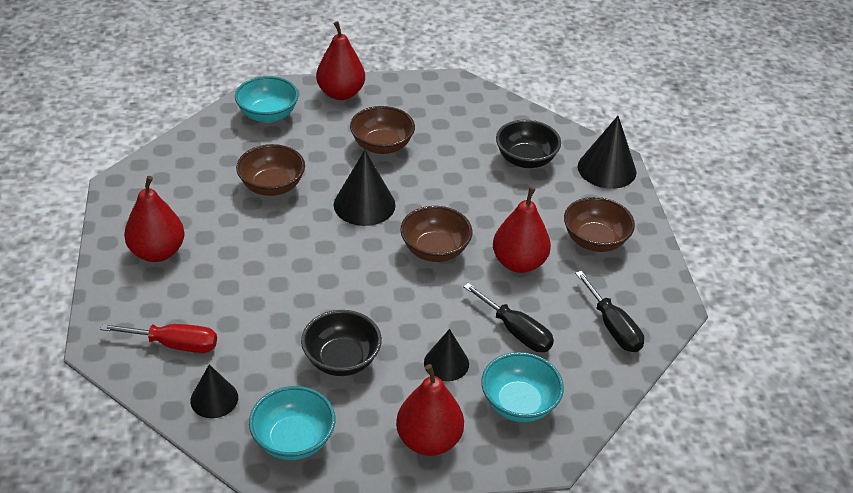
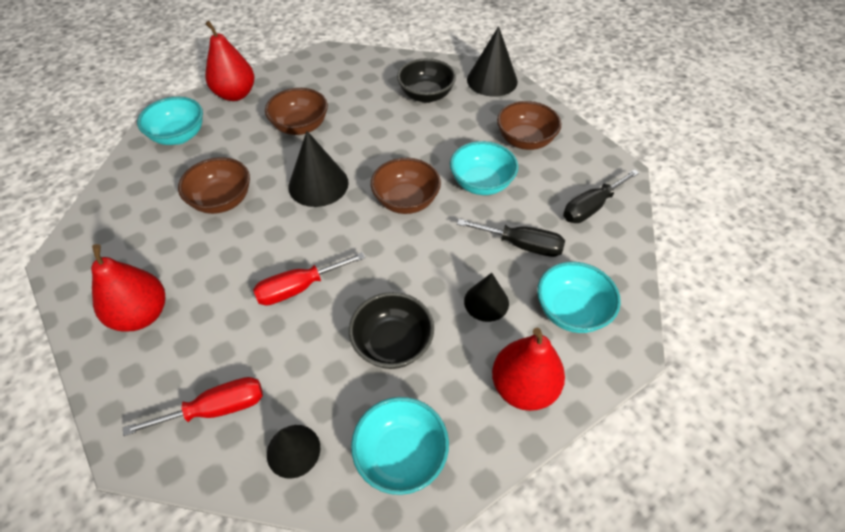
camera: 25 degrees left, 10 degrees up
red pear [493,187,551,273] -> turquoise bowl [450,141,518,195]
black screwdriver [575,271,644,352] -> black screwdriver turned 105 degrees clockwise [563,169,639,223]
none -> red screwdriver [253,252,365,306]

